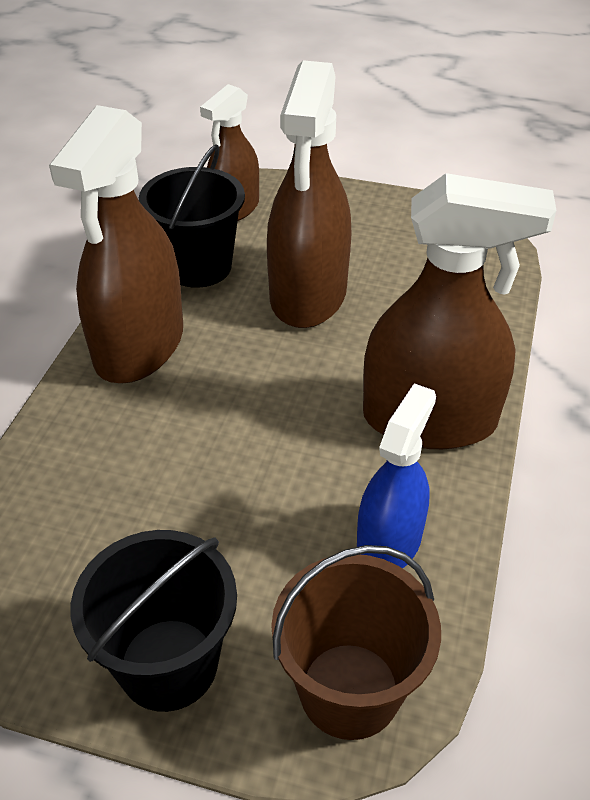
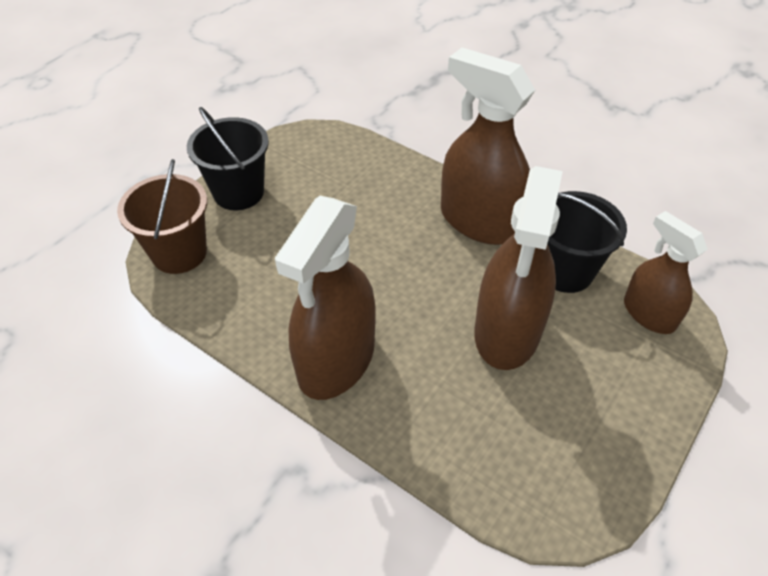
camera: 110 degrees right, 5 degrees up
brown spray bottle [267,60,352,328] -> brown spray bottle turned 105 degrees counterclockwise [474,166,563,370]
blue spray bottle [357,383,436,568] -> none

